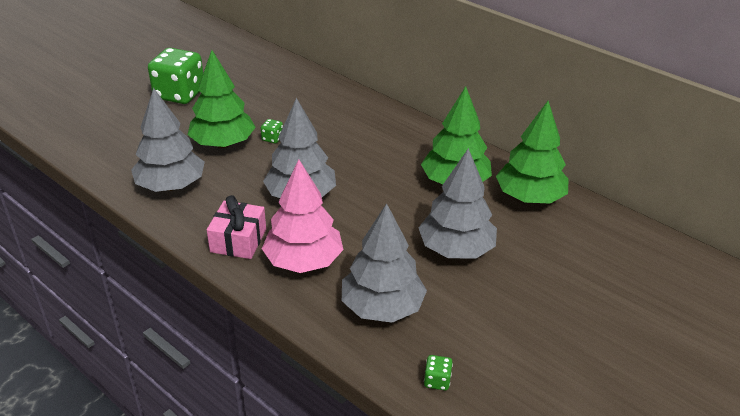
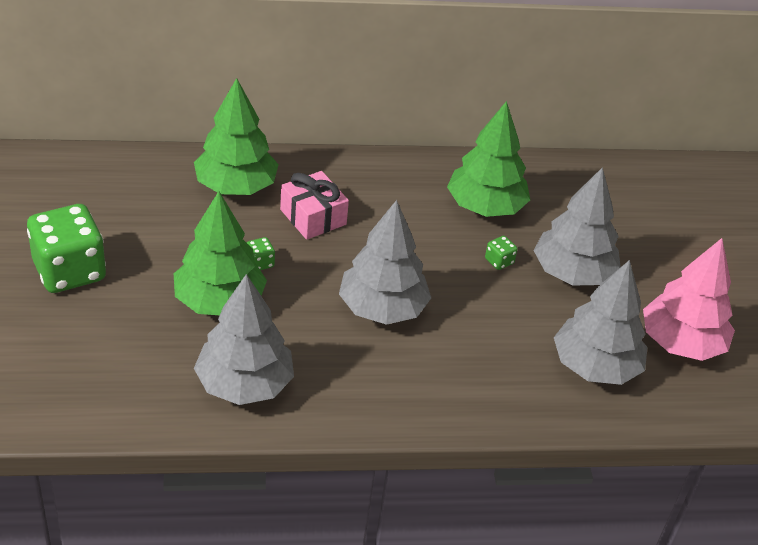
camera: 50 degrees left, 5 degrees up
pink gift [207,195,266,259] -> pink gift moved to [280,171,349,240]
pink tree [262,159,343,273] -> pink tree moved to [643,238,735,361]
green dice [424,355,453,390] -> green dice moved to [485,236,518,270]
green tree [496,101,568,204] -> green tree moved to [194,78,279,195]

